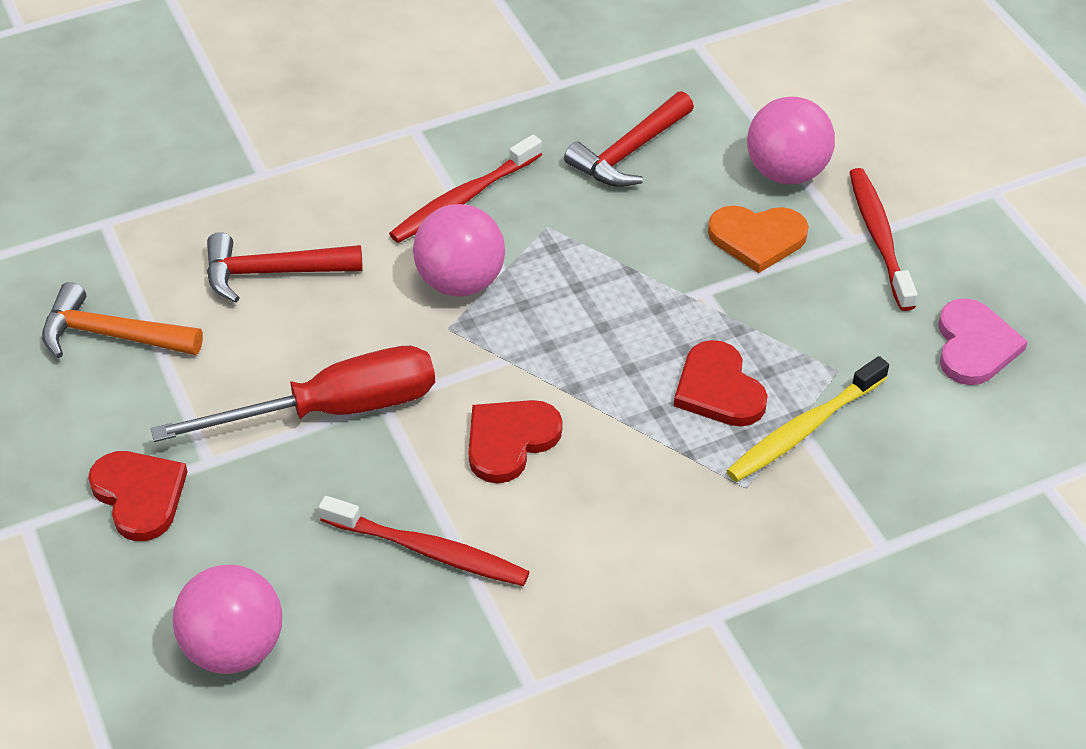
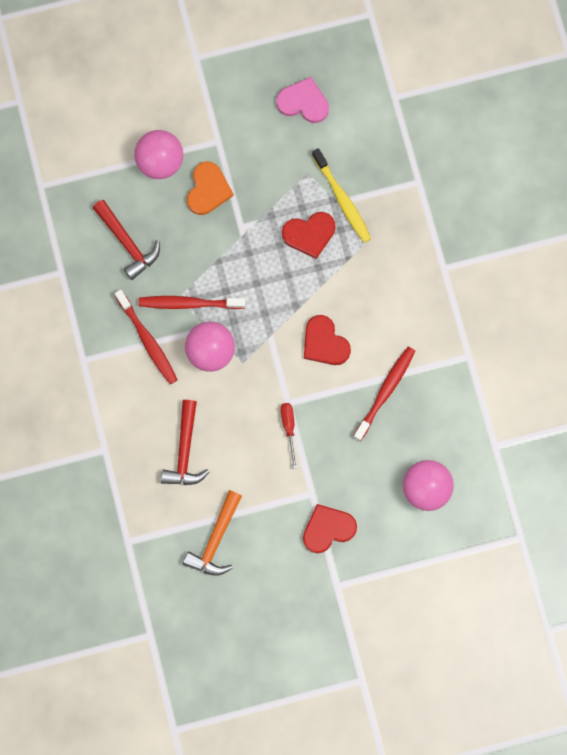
camera: 80 degrees left, 30 degrees up
red screwdriver [151,346,435,442] -> red screwdriver [281,403,297,469], size x0.45
red toothbrush [849,168,918,311] -> red toothbrush moved to [138,296,246,309]

